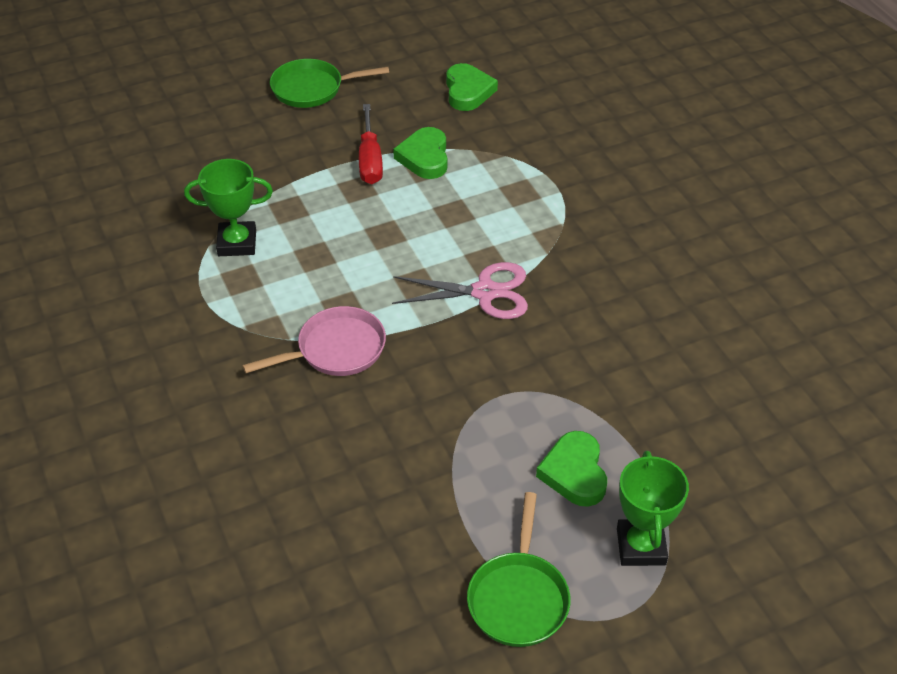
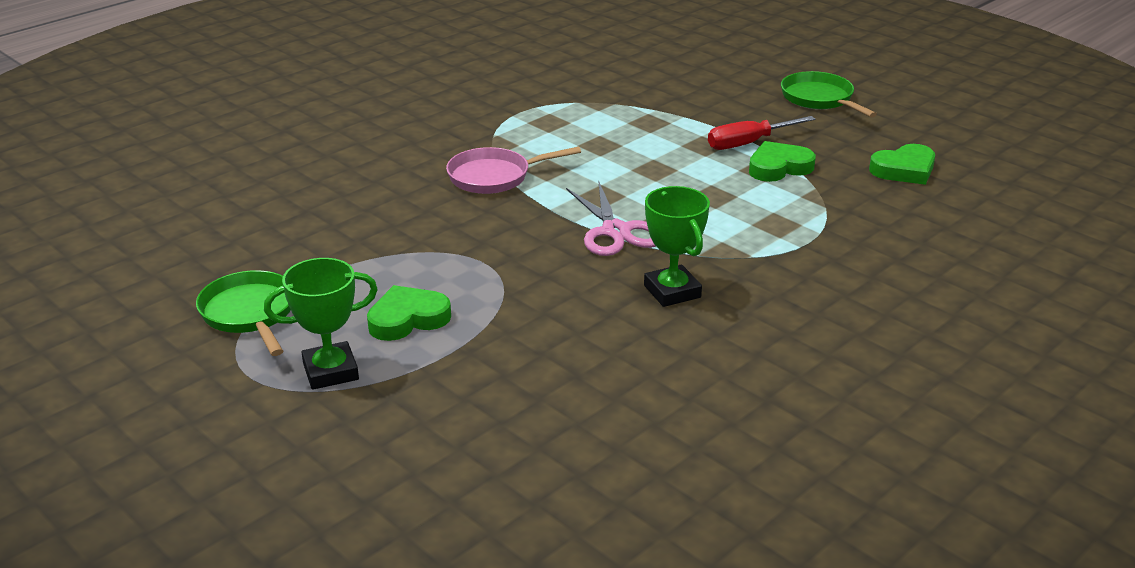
camera: 70 degrees right, 15 degrees down
green trophy [184,159,273,256] -> green trophy moved to [644,186,710,307]
pink pan [242,306,386,376] -> pink pan turned 120 degrees clockwise [446,147,581,194]
green pan [467,492,571,647] -> green pan turned 75 degrees clockwise [196,270,291,356]

